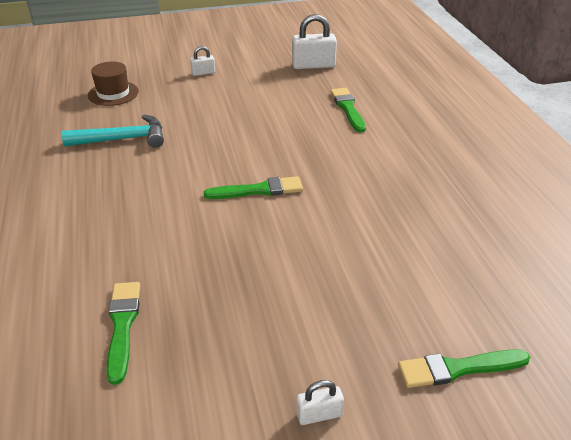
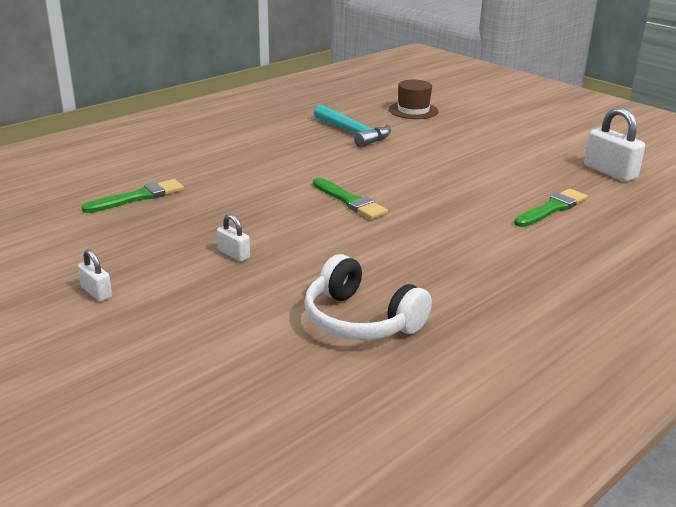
camera: 60 degrees right, 10 degrees down
white padlock [190,46,215,76] -> white padlock moved to [217,214,250,262]
green brush [398,349,530,388] -> none
none -> white headphones [304,254,432,341]

